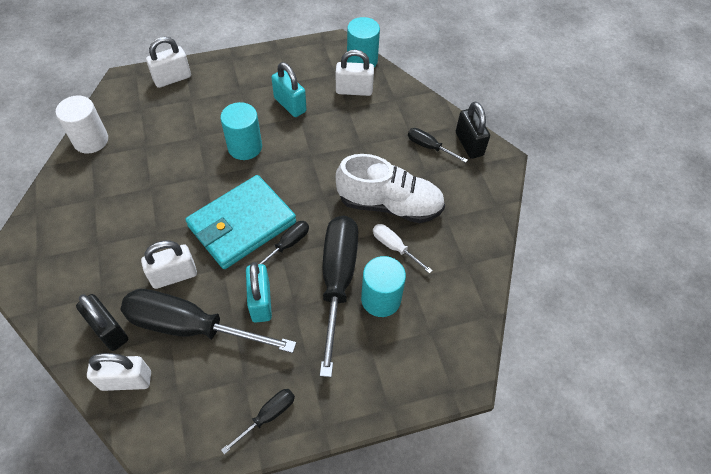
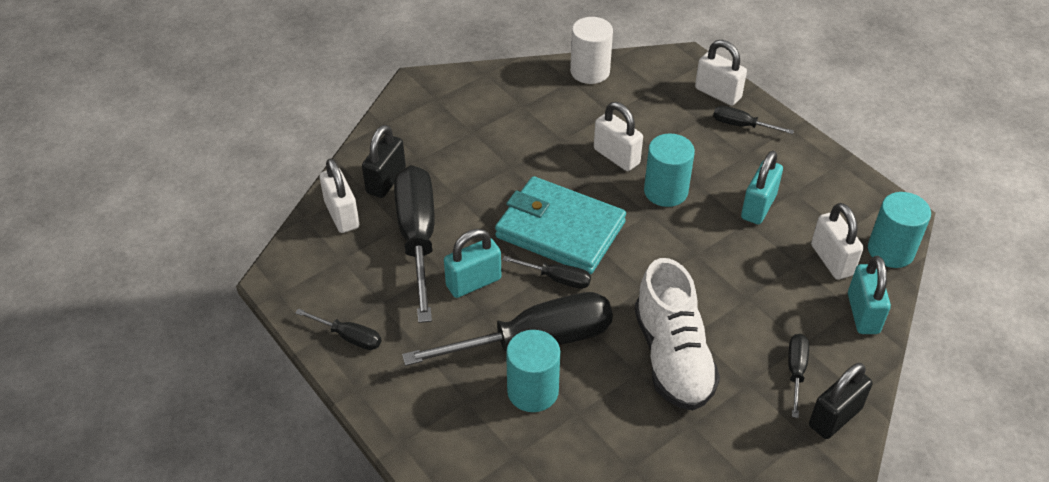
camera: 70 degrees right, 10 degrees down
white padlock [141,240,197,289] -> white padlock moved to [594,102,643,171]
white screwdriver [373,224,433,274] -> none
none -> black screwdriver [713,105,794,134]
none -> turquoise padlock [848,256,891,334]

